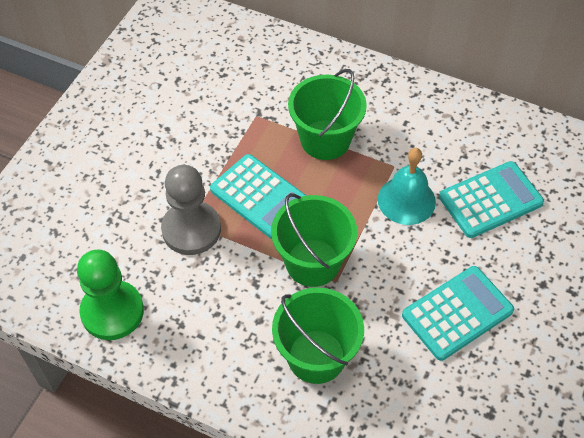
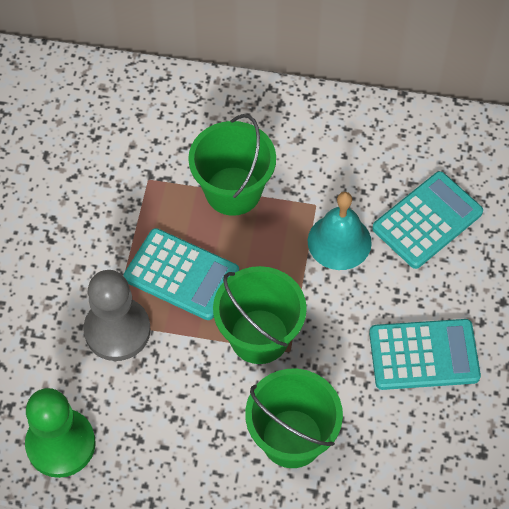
camera: 15 degrees left, 5 degrees up
turquoise calculator [402,266,514,361] -> turquoise calculator turned 45 degrees clockwise [369,319,481,390]

